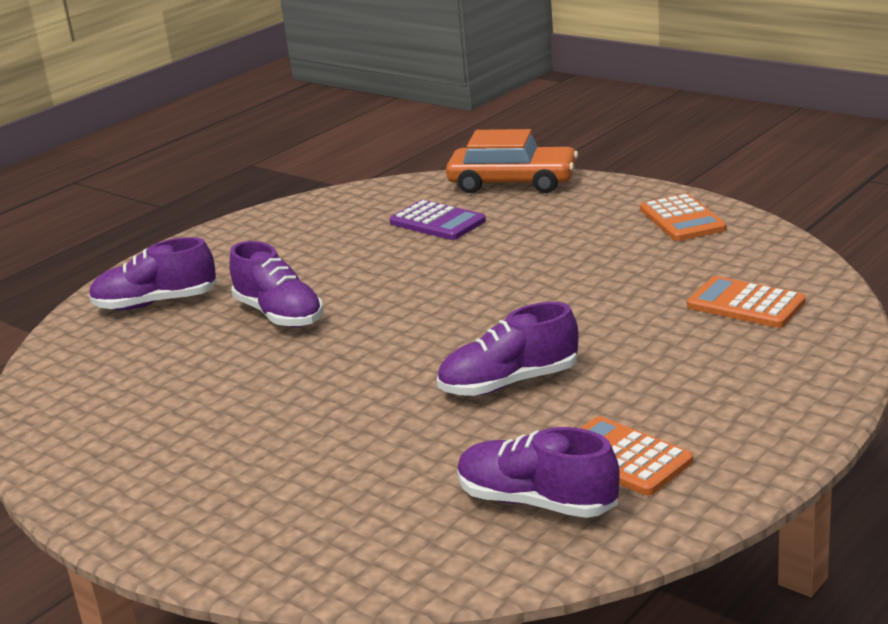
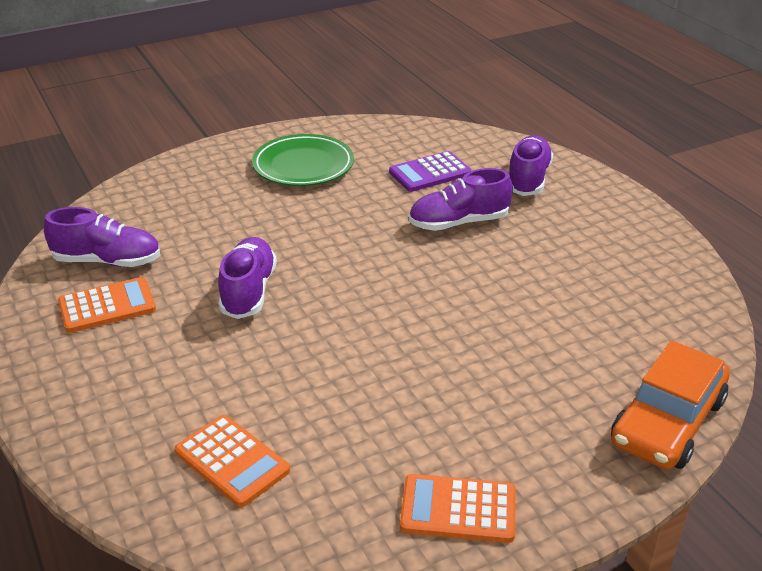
camera: 110 degrees right, 10 degrees up
purple calculator [390,200,486,240] -> purple calculator moved to [389,151,471,192]
purple shoe [457,427,620,518] -> purple shoe turned 45 degrees clockwise [44,207,160,267]
orange calculator [687,276,806,328] -> orange calculator turned 75 degrees clockwise [175,415,290,507]
none -> green plate [252,134,354,186]

